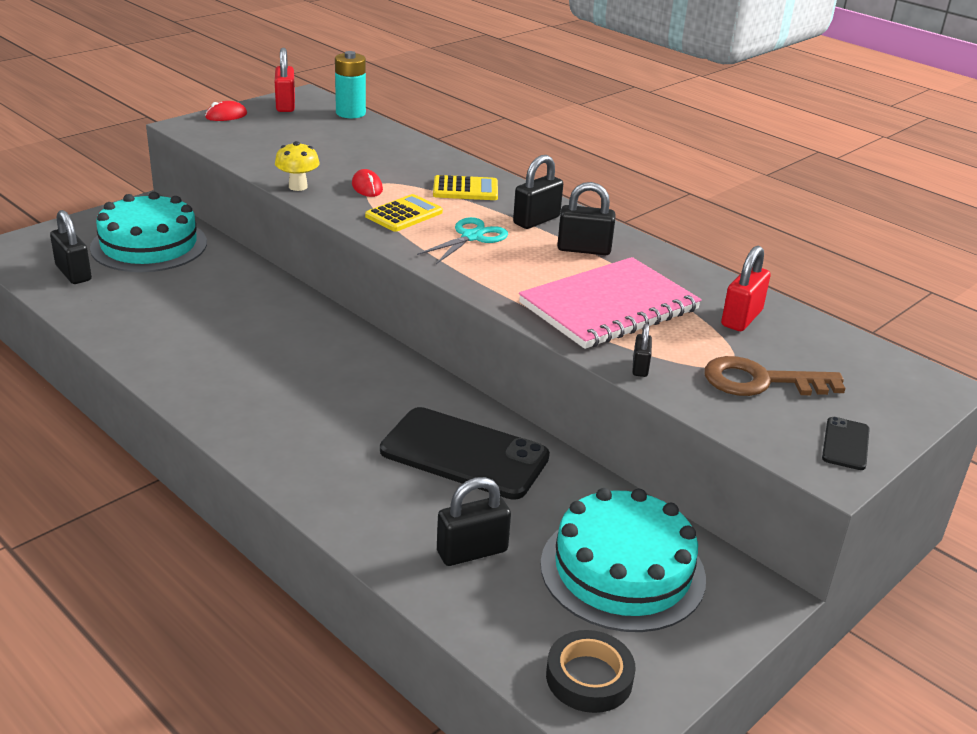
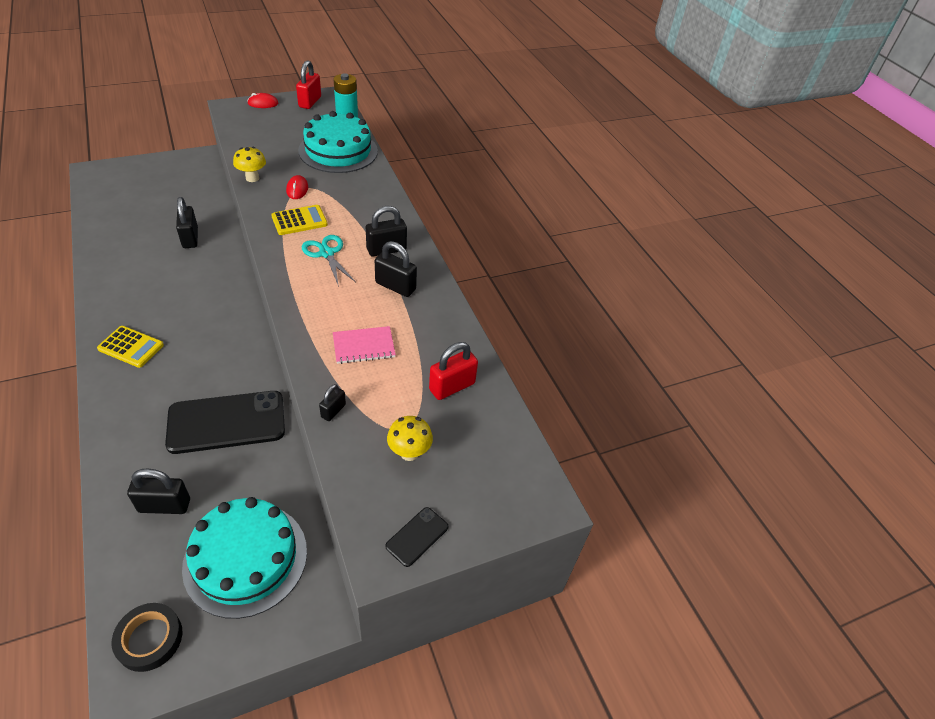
camera: 20 degrees right, 15 degrees up
black padlock [50,210,92,284] -> black padlock moved to [176,197,198,248]
turquoise cake [90,192,207,272] -> turquoise cake moved to [298,111,378,173]
black phone [380,407,550,500] -> black phone turned 60 degrees counterclockwise [165,391,285,454]
turquoise scissors [417,217,508,264] -> turquoise scissors turned 90 degrees counterclockwise [302,235,356,287]
yellow calculator [433,175,498,200] -> yellow calculator moved to [97,326,164,368]
pink notebook [519,257,702,349] -> pink notebook [333,326,396,364], size x0.50
brown key [704,356,846,396] -> yellow mushroom [387,416,433,461]

